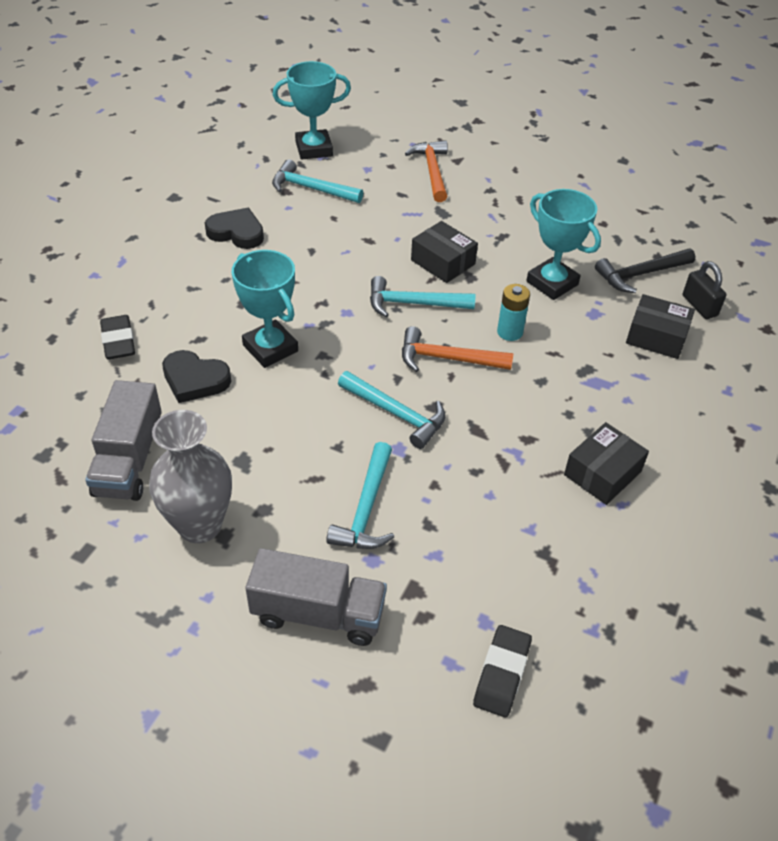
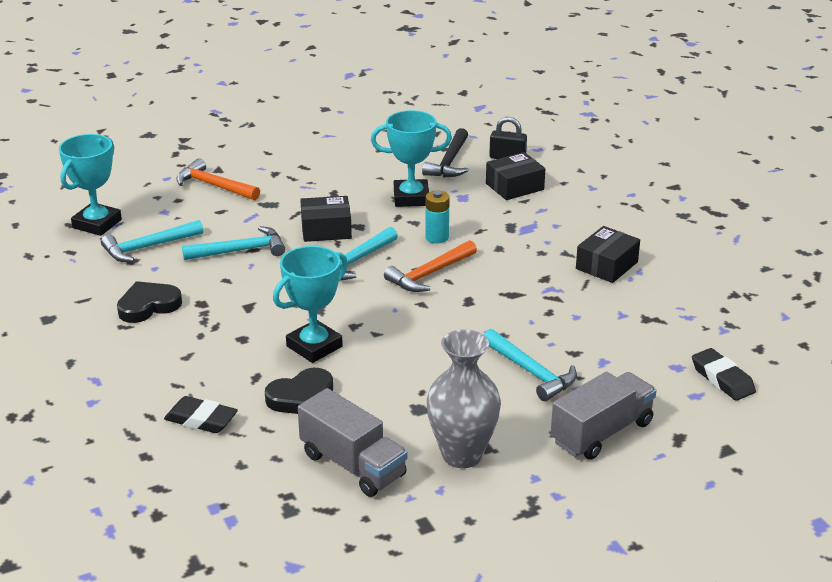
camera: 50 degrees left, 15 degrees down
turquoise trophy [232,250,298,368] -> turquoise trophy turned 45 degrees counterclockwise [273,246,348,363]
turquoise hammer [338,371,446,449] -> turquoise hammer moved to [182,226,285,260]
black box [564,422,649,505] -> black box turned 45 degrees clockwise [576,226,640,283]

